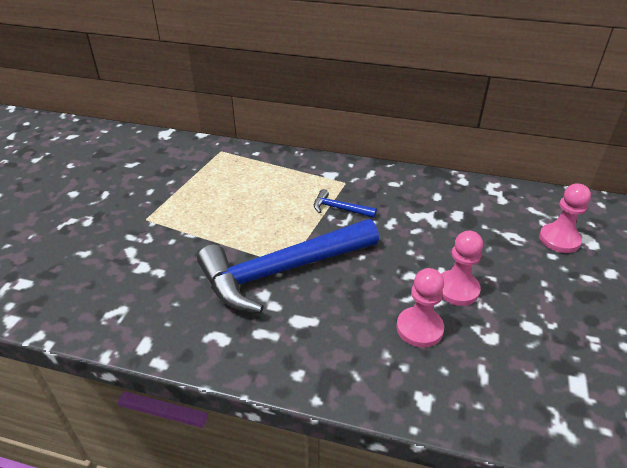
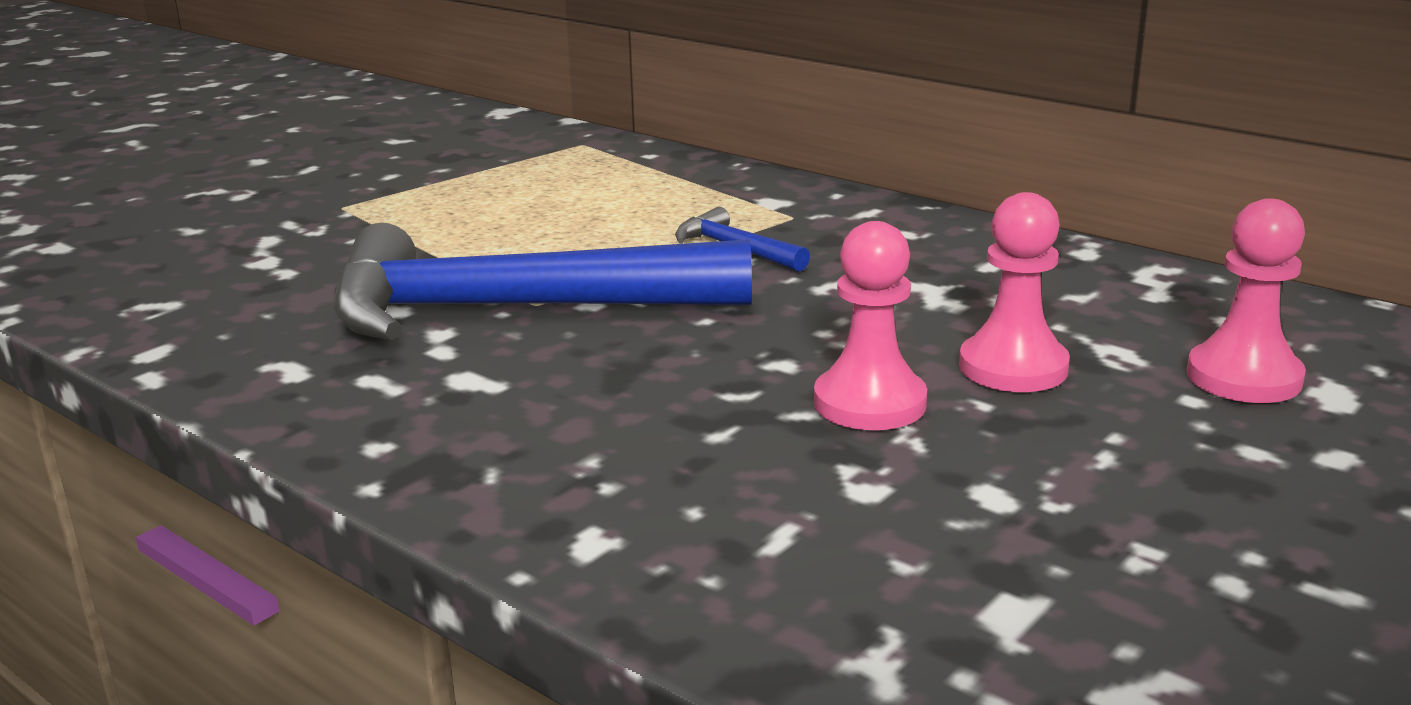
camera: 25 degrees right, 15 degrees down
pink pawn [396,268,444,348] -> pink pawn moved to [959,192,1070,392]

